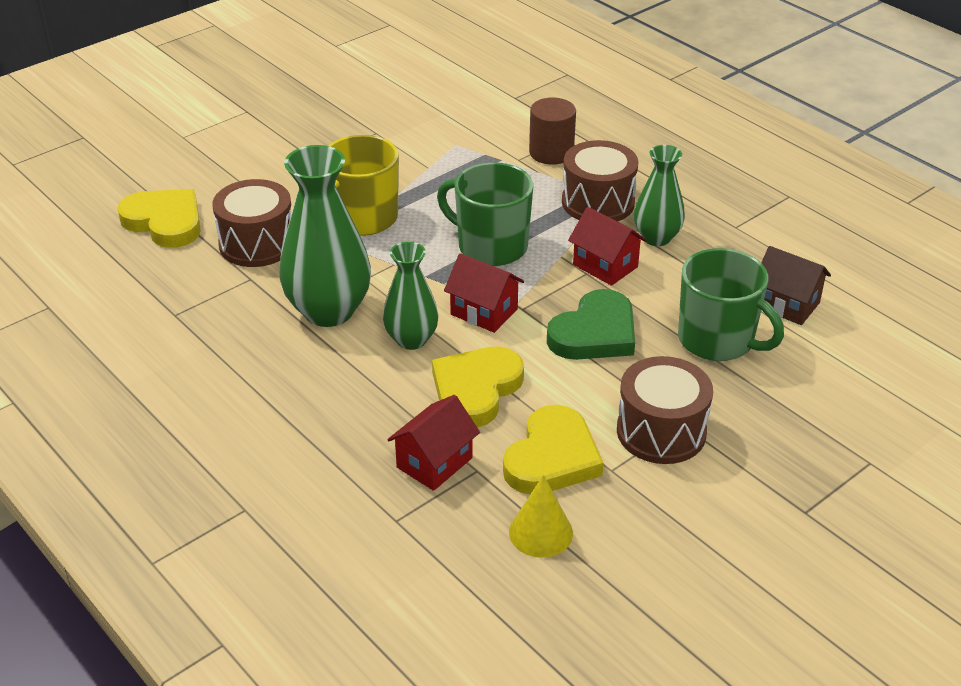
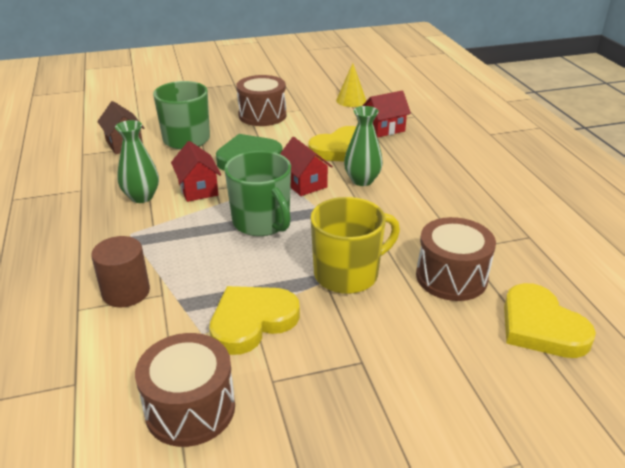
camera: 155 degrees left, 5 degrees down
green vase [279,145,371,327] -> none
yellow heart [503,405,604,494] -> yellow heart moved to [209,286,300,355]
brown drum [562,140,639,222] -> brown drum moved to [135,333,235,447]

